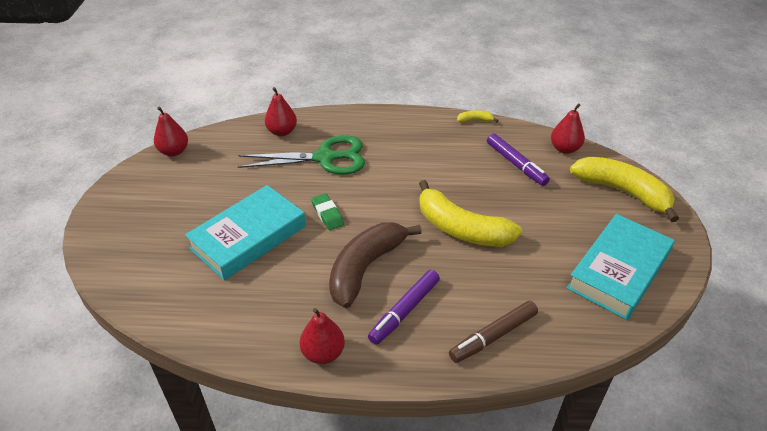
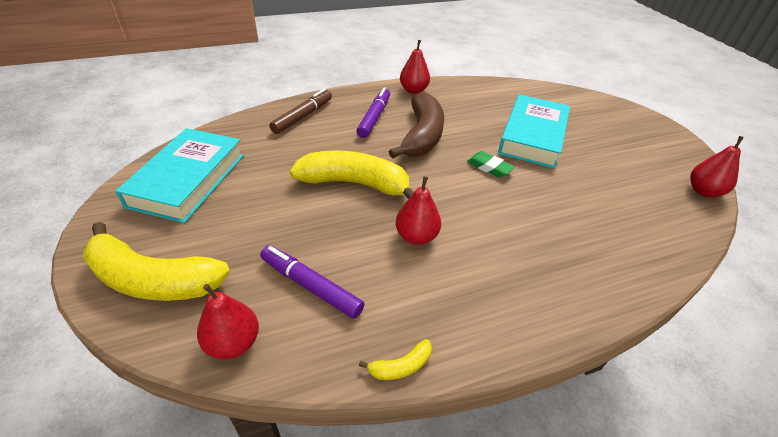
camera: 155 degrees right, 0 degrees up
green scissors [238,135,365,174] -> none
red pear [265,87,297,136] -> red pear moved to [396,176,441,245]

